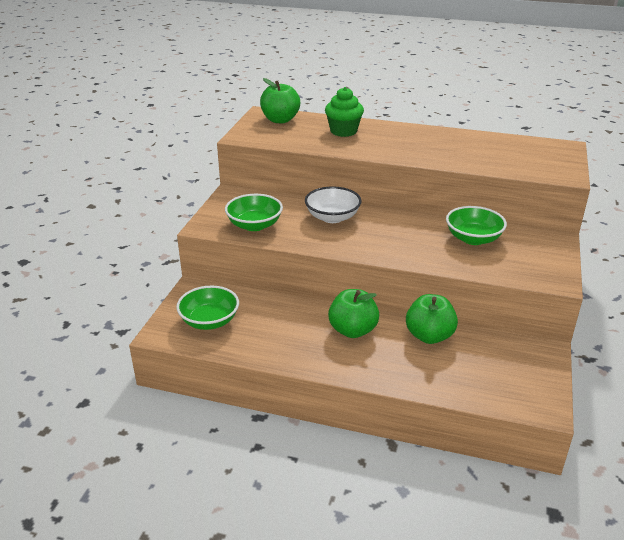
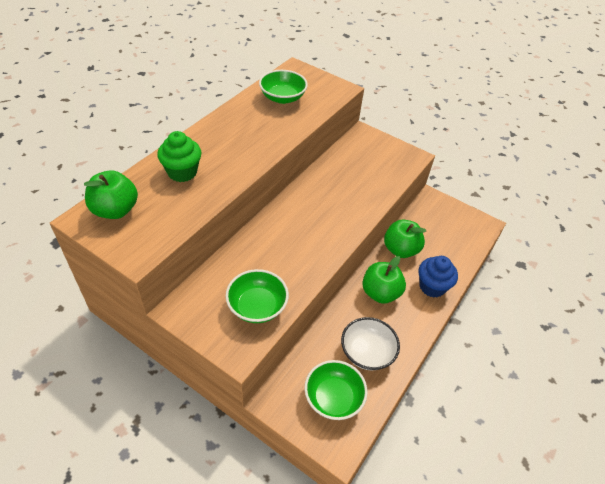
camera: 75 degrees left, 15 degrees up
white bowl [305,186,362,223] -> white bowl moved to [341,317,400,371]
green bowl [446,206,507,245] -> green bowl moved to [259,70,308,104]
none -> blue cupcake [419,256,458,297]

